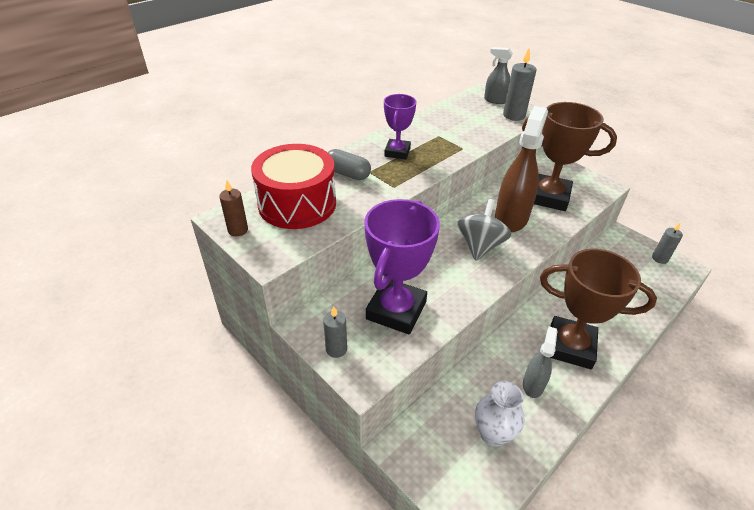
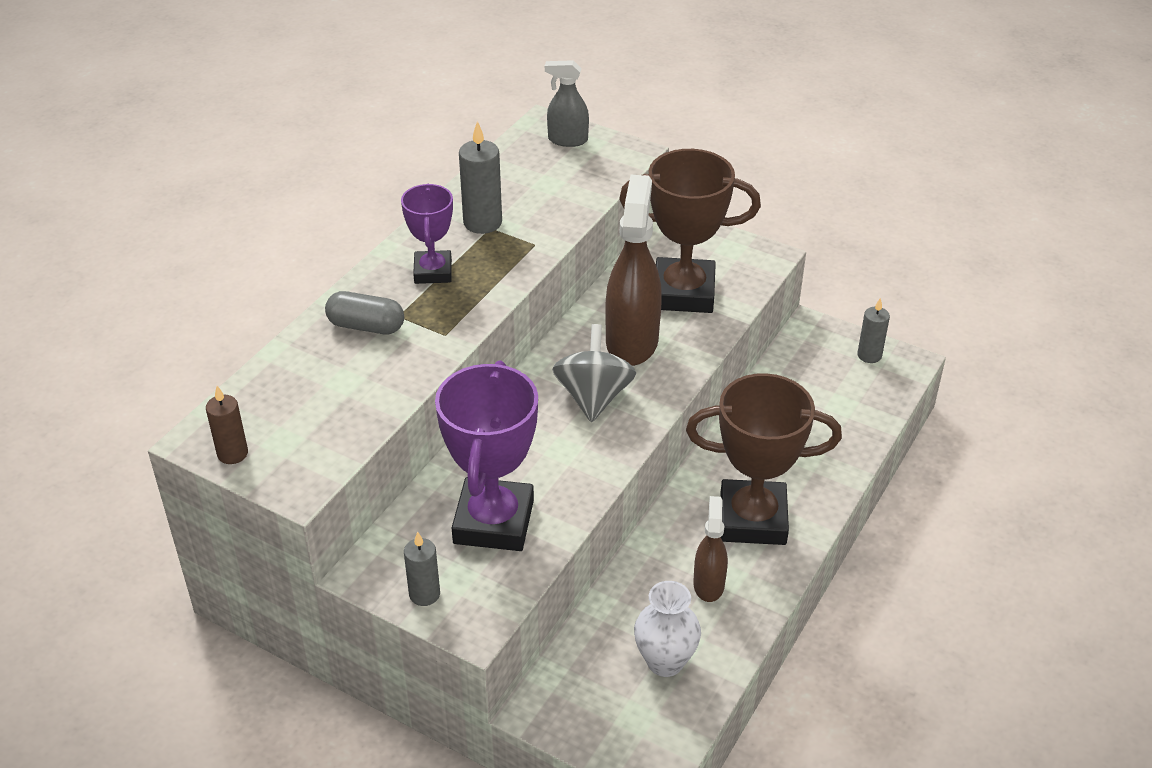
camera: 15 degrees left, 0 degrees up
red drum [251,144,336,229] -> none
grey candle [503,48,536,121] -> grey candle moved to [459,121,502,234]
grey spray bottle [523,327,557,398] -> brown spray bottle [693,496,728,602]

